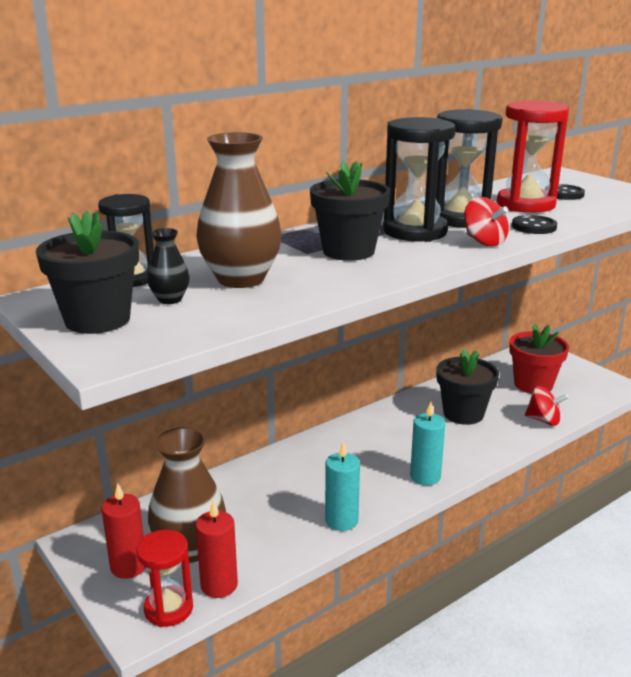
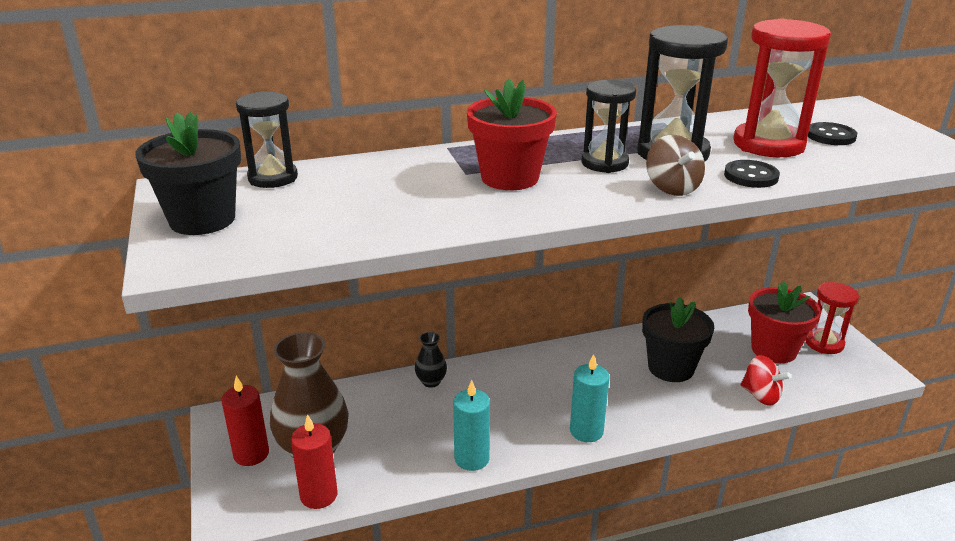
camera: 20 degrees right, 5 degrees up
red hourglass [136,530,193,627] -> red hourglass moved to [805,282,859,354]
black vase [147,228,190,304] -> black vase moved to [415,332,447,388]
brown vase [196,132,282,288] -> none
black flower pot [310,161,390,261] -> red flower pot [467,78,557,190]
black hourglass [383,117,456,242] -> black hourglass [581,80,636,173], size x0.65
red spinning top [464,197,509,246] -> brown spinning top [646,135,705,196]

